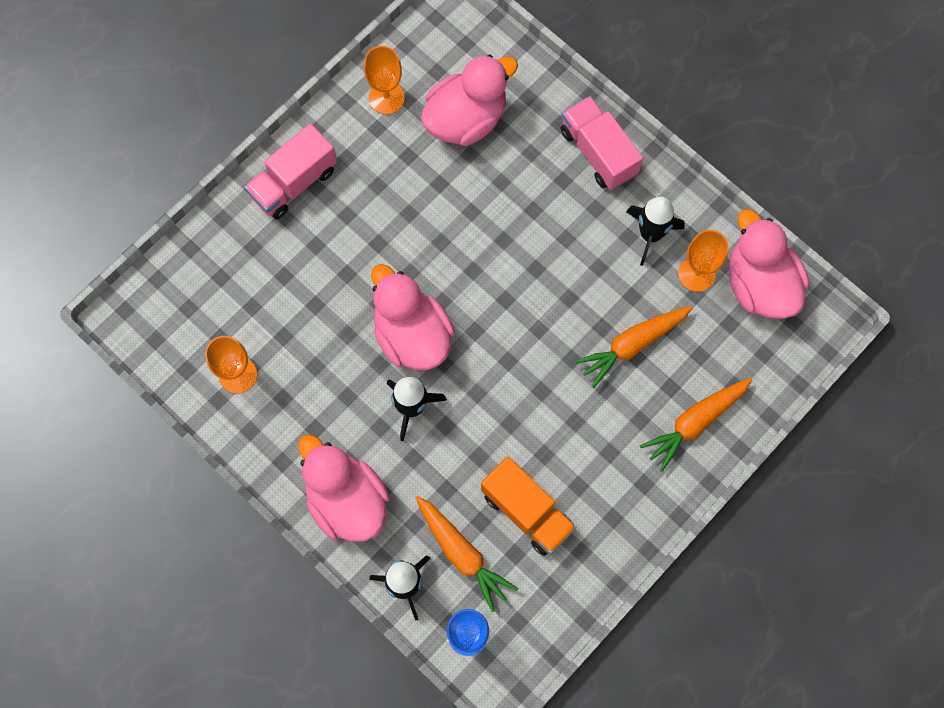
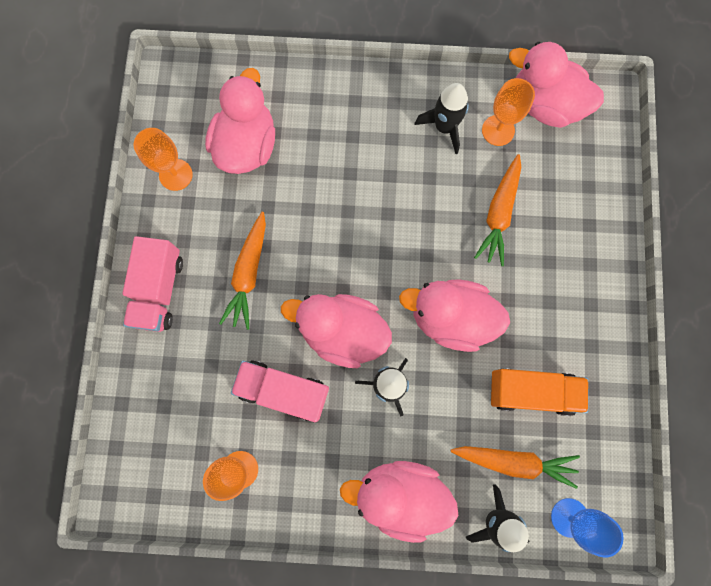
camera: 40 degrees left, 5 degrees up
pink truck [561,96,643,190] -> pink truck moved to [231,360,329,422]
orange carrot [640,378,752,472] -> orange carrot moved to [219,212,266,330]
none -> pink duck [399,279,510,352]

